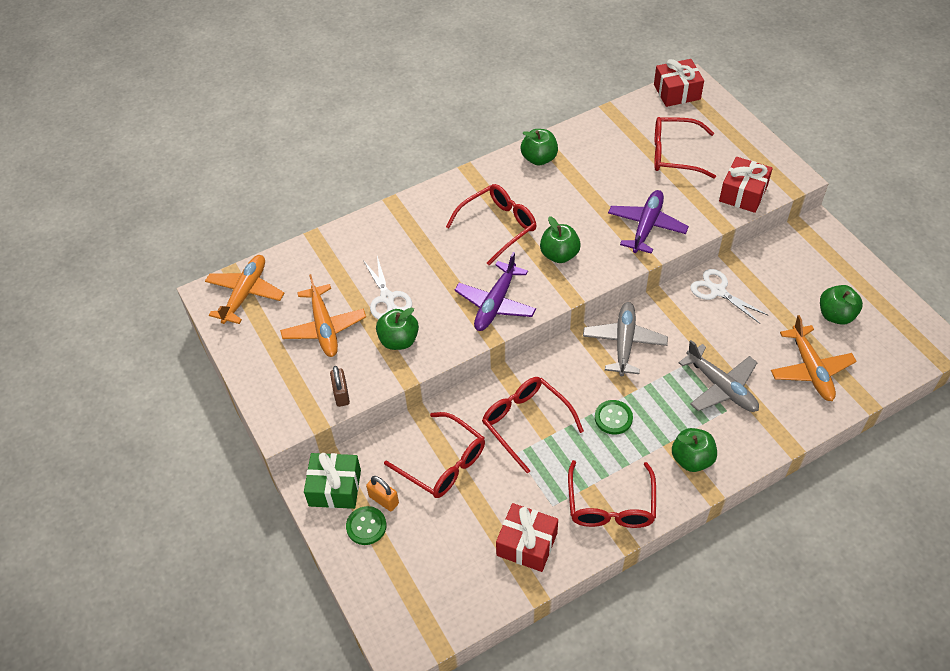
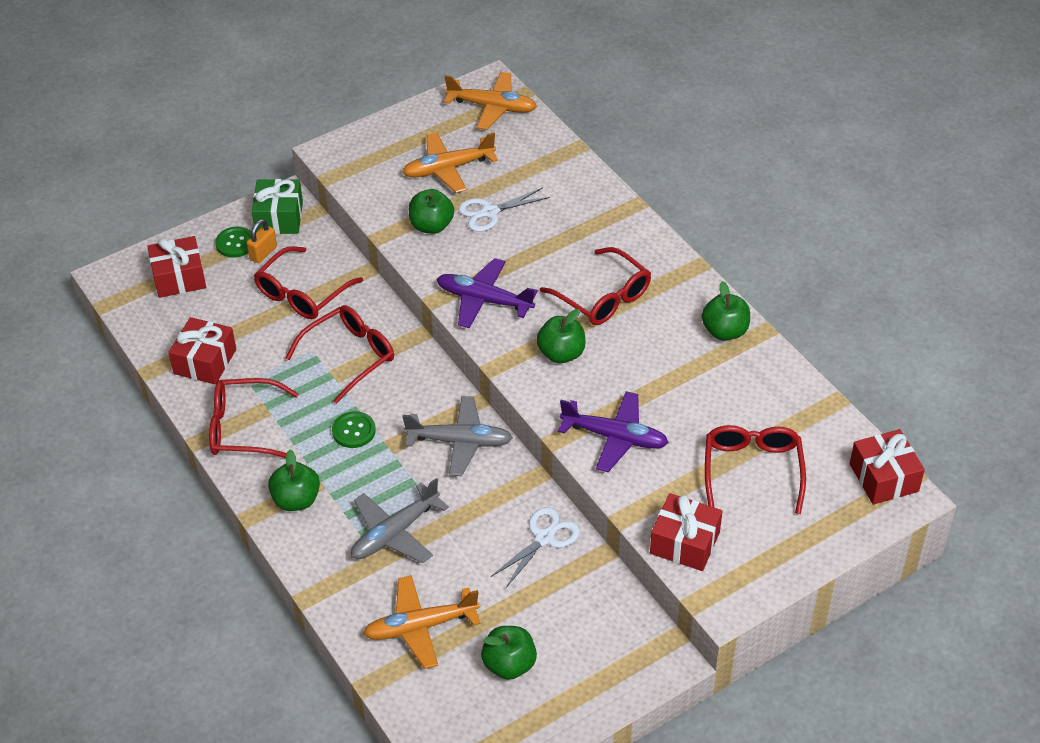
camera: 85 degrees right, 5 degrees down
brown padlock [330,366,350,407] -> none
none -> red gift [147,236,206,298]

